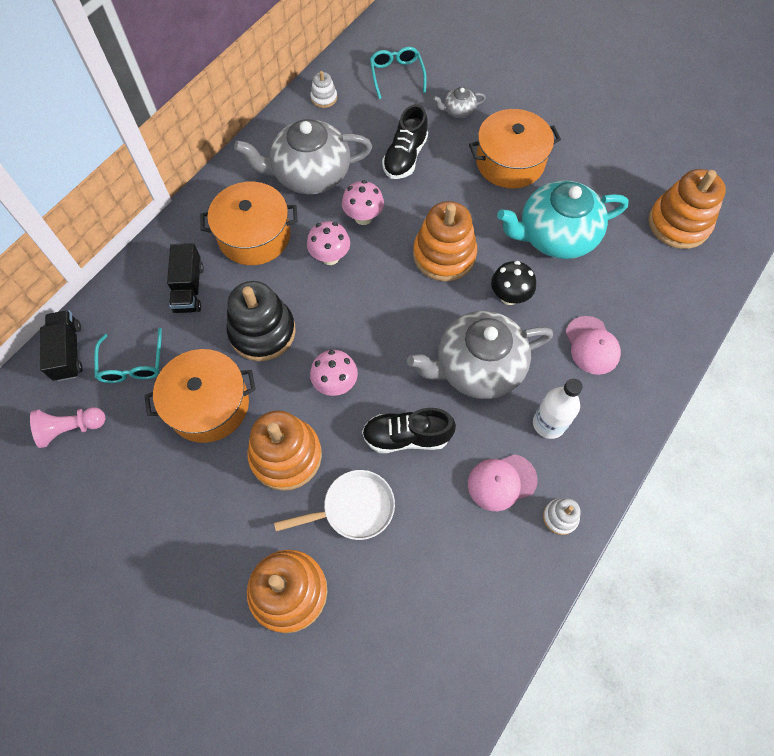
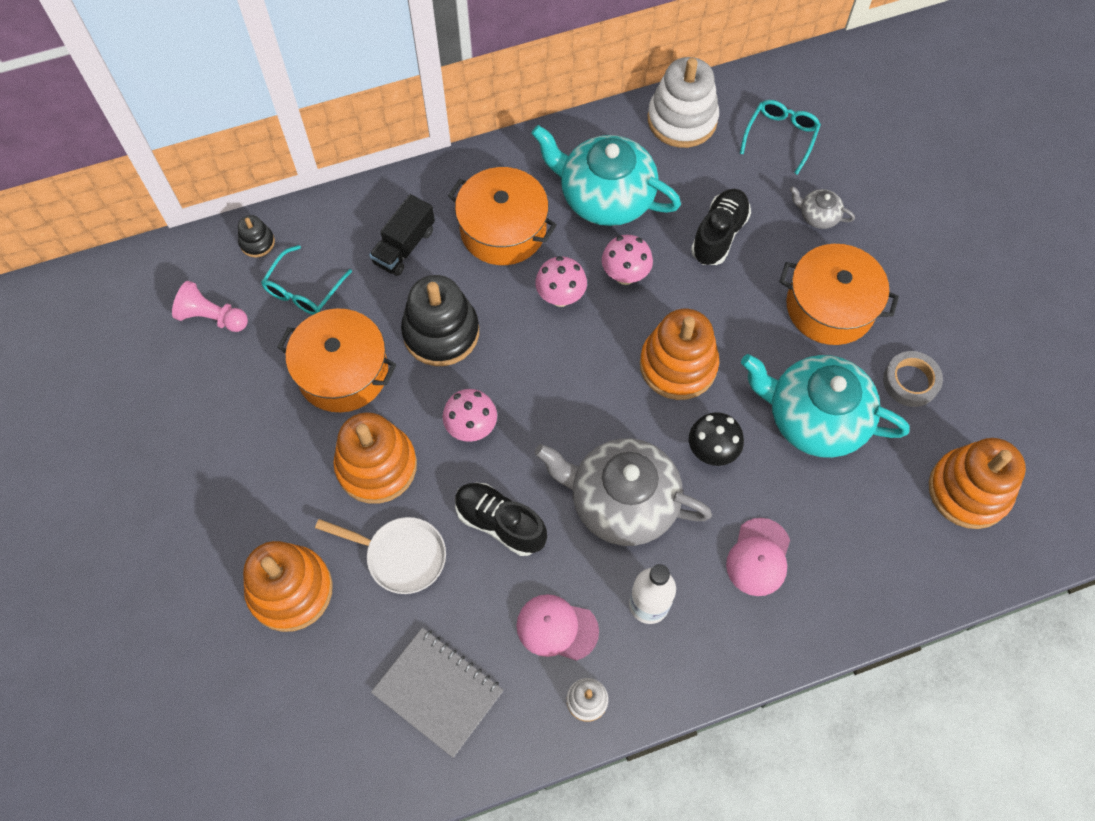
camera: 35 degrees right, 0 degrees up
black truck [40,310,83,381] -> black stacking toy [238,215,275,257]
grey teapot [234,119,372,194] -> turquoise teapot [531,125,681,226]
white stacking toy [310,71,337,108] -> white stacking toy [648,57,719,148], size x2.12
black shoe [382,104,428,179] -> black shoe turned 150 degrees clockwise [691,189,751,265]
none -> grey notebook [371,628,503,758]
none -> grey tape [883,351,943,407]

